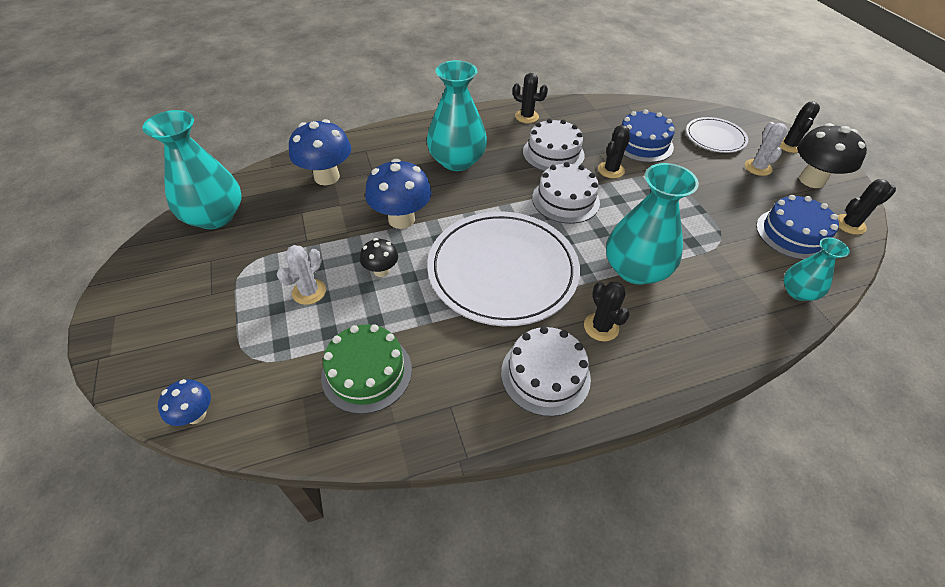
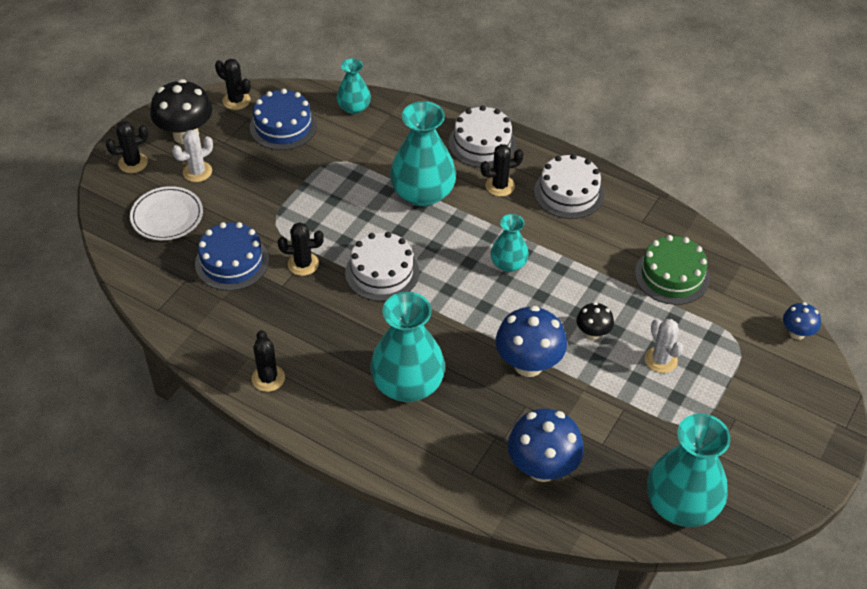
camera: 130 degrees left, 0 degrees up
white cactus [277,245,326,305] -> white cactus turned 75 degrees clockwise [645,319,683,373]
white plate [427,211,580,326] -> turquoise vase [491,214,529,272]
white cake [523,119,585,171] -> white cake moved to [449,106,516,168]
black cactus [584,282,630,341] -> black cactus turned 45 degrees clockwise [480,144,524,196]

